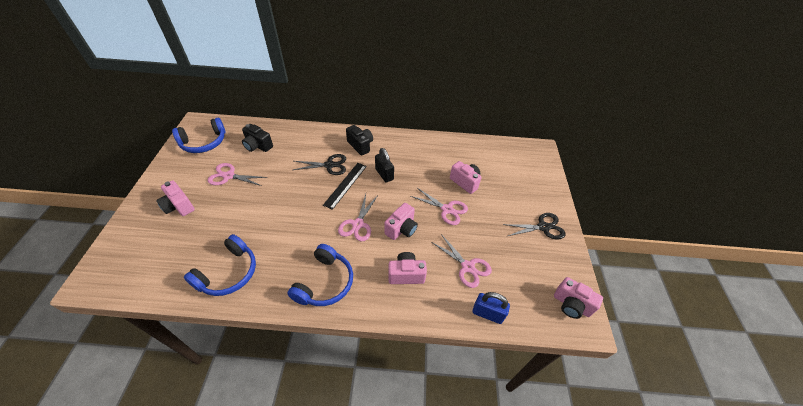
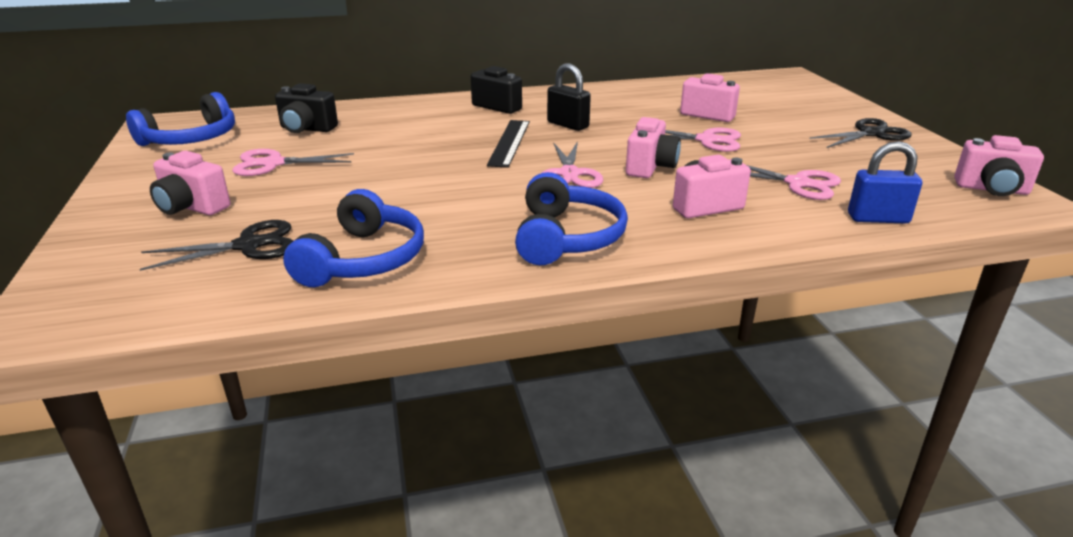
camera: 15 degrees left, 20 degrees down
black scissors [293,154,346,175] -> black scissors moved to [140,220,293,271]

